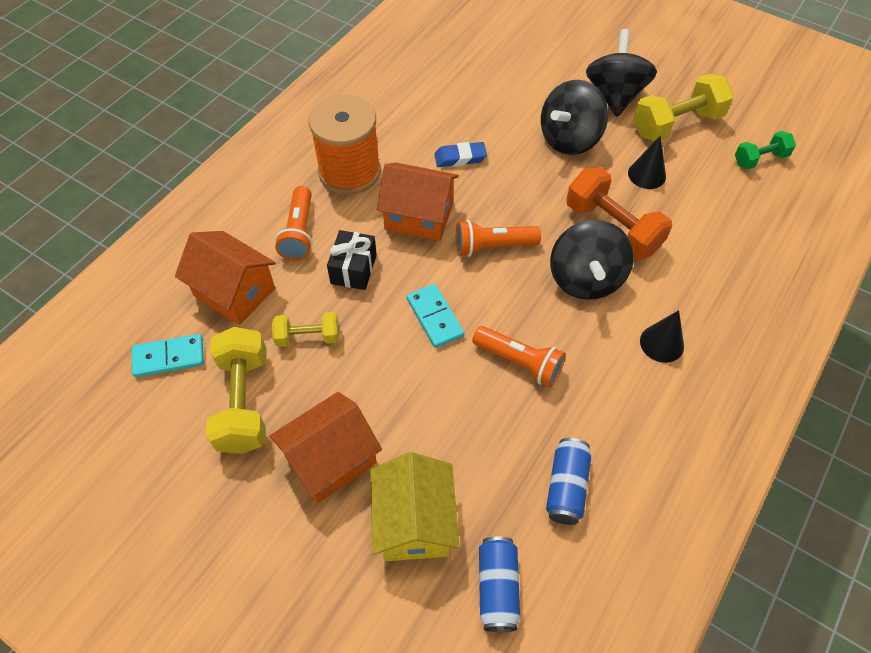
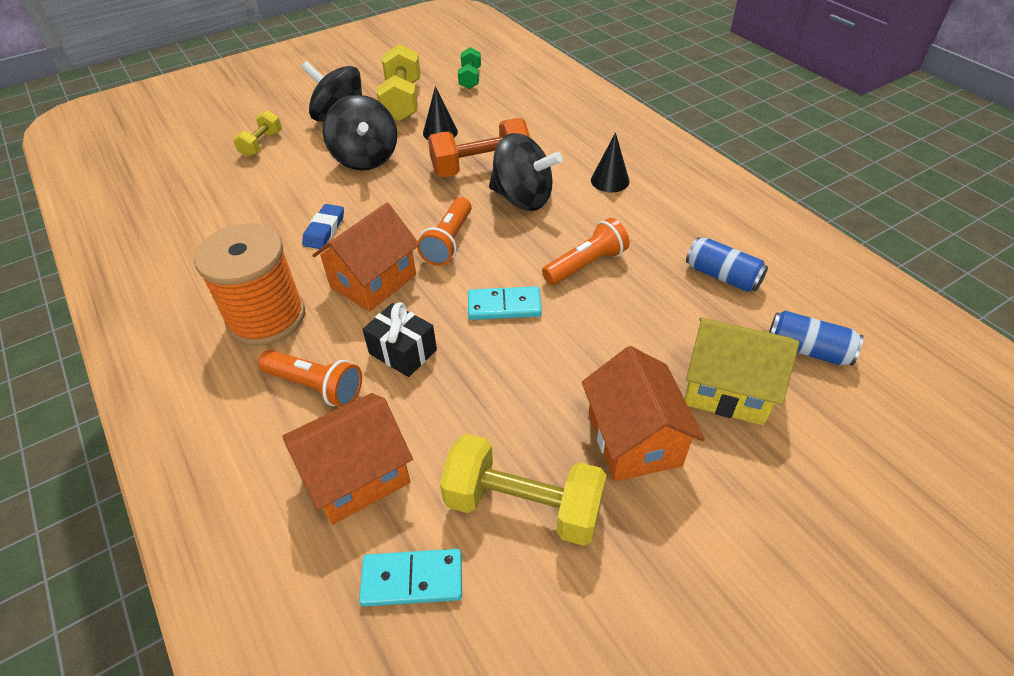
camera: 65 degrees left, 10 degrees down
turquoise domino [132,334,204,377] -> turquoise domino turned 75 degrees clockwise [359,549,462,607]
yellow dumbbell [272,312,339,347] -> yellow dumbbell moved to [233,110,282,157]

